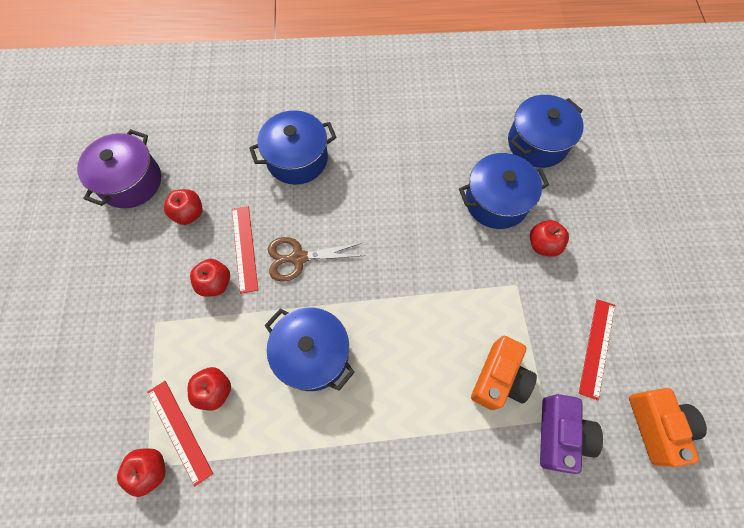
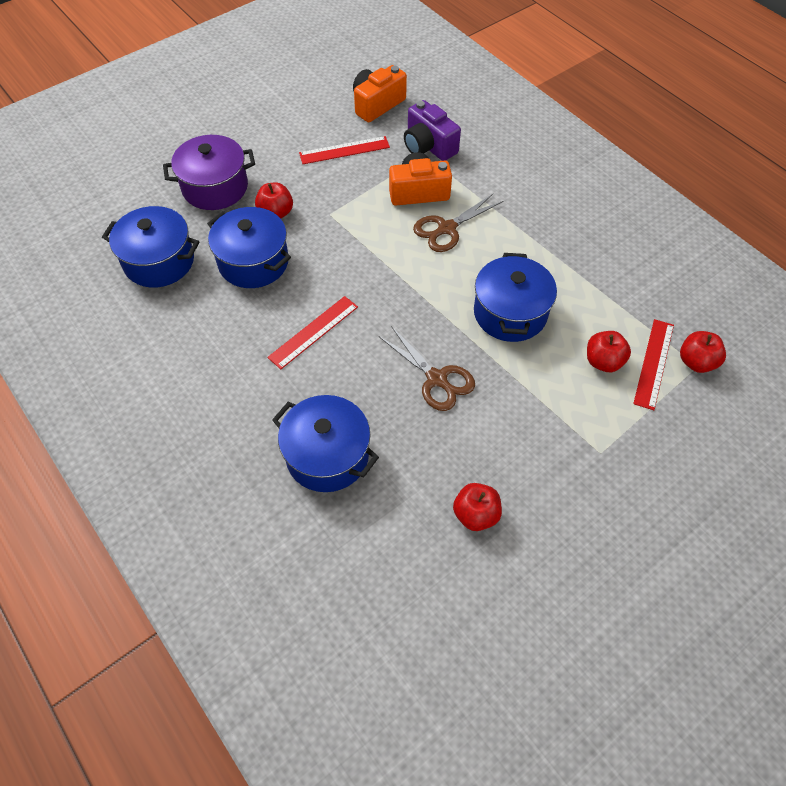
camera: 125 degrees left, 10 degrees down
purple pot [77,129,161,208] -> purple pot moved to [163,135,255,210]
red apple [190,259,230,297] -> none
red ruler [232,206,258,294] -> red ruler moved to [267,296,358,369]
purple camera [540,394,603,474] -> purple camera turned 105 degrees counterclockwise [404,100,461,161]
none -> brown scissors [413,194,503,252]

